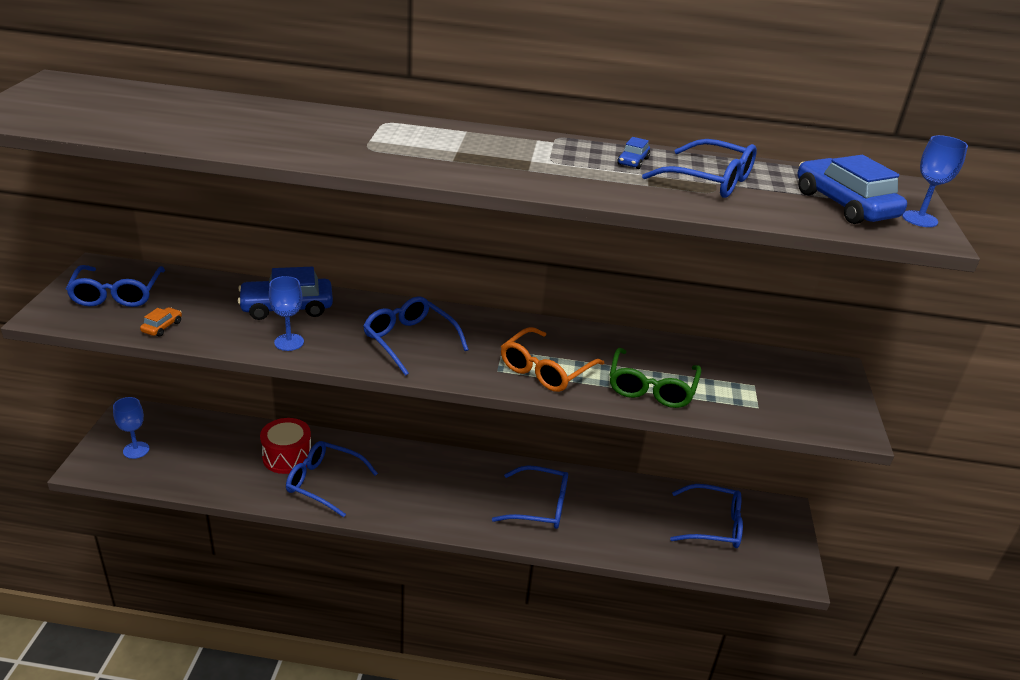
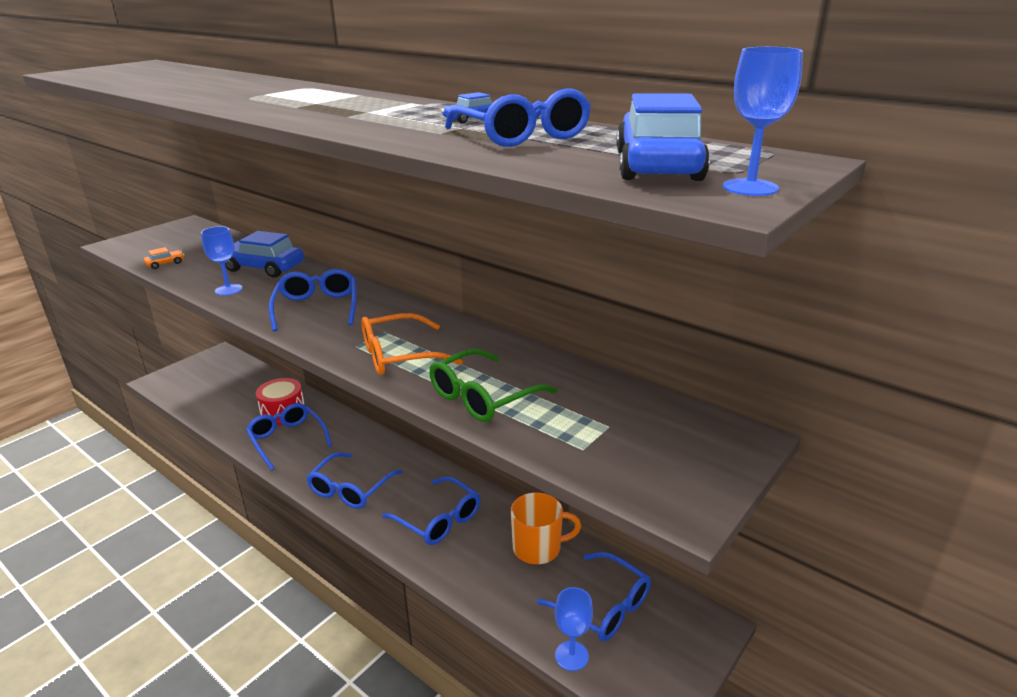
camera: 35 degrees right, 5 degrees down
blue glasses [66,265,165,307] -> blue glasses moved to [306,452,403,509]
blue goblet [113,397,149,459] -> blue goblet moved to [555,587,593,671]
none -> orange mug [511,493,581,564]

